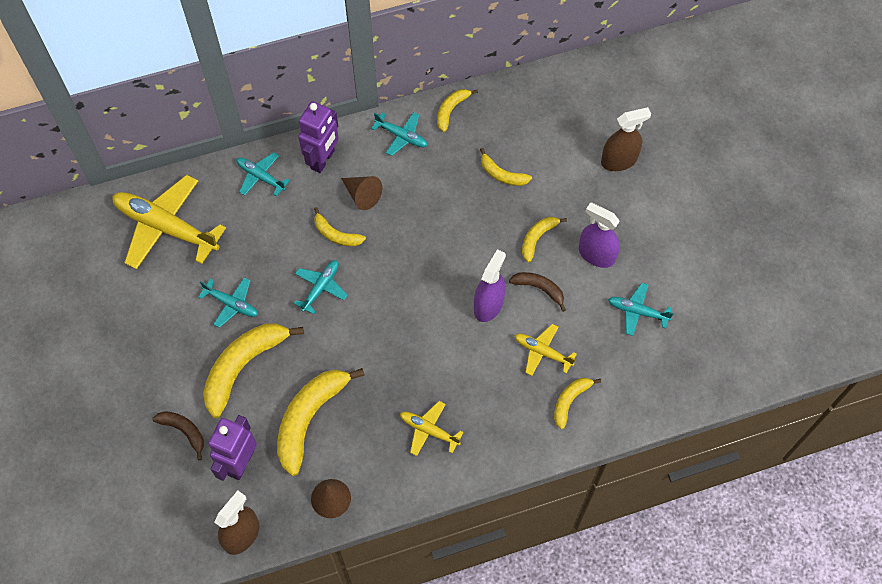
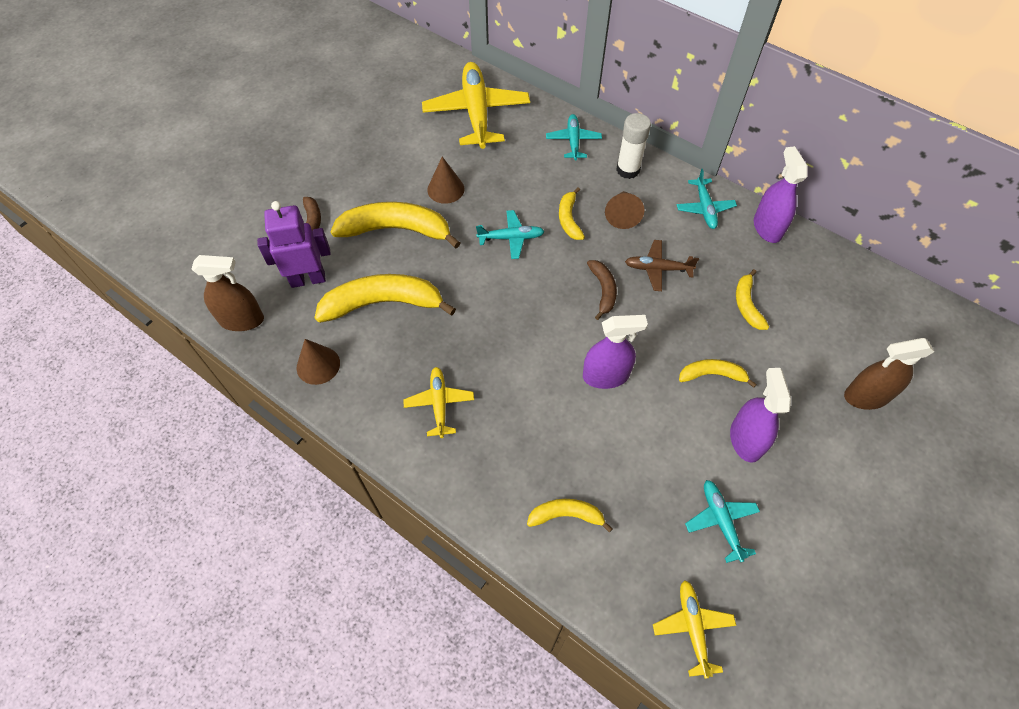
camera: 55 degrees right, 5 degrees down
turquoise plane [198,277,258,328] -> brown cone [427,157,464,204]
purple robot [298,101,339,173] -> white glue stick [616,113,651,179]
yellow banana [437,89,478,132] -> purple spray bottle [754,146,808,243]
brown banana [509,272,566,312] -> brown banana moved to [587,260,617,320]
yellow plane [514,324,577,376] -> yellow plane moved to [653,580,736,679]
brown spray bottle [601,107,651,171] -> brown spray bottle turned 135 degrees clockwise [844,338,934,410]
none -> brown plane [625,240,699,291]

